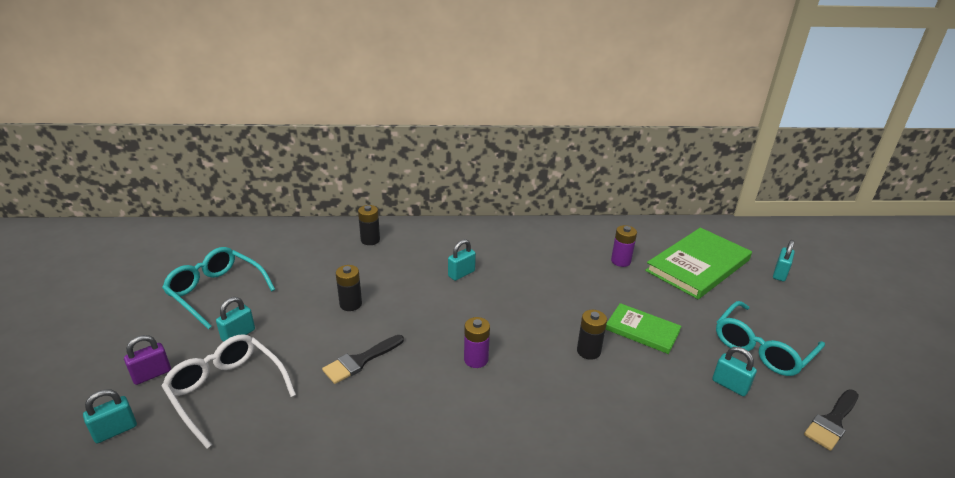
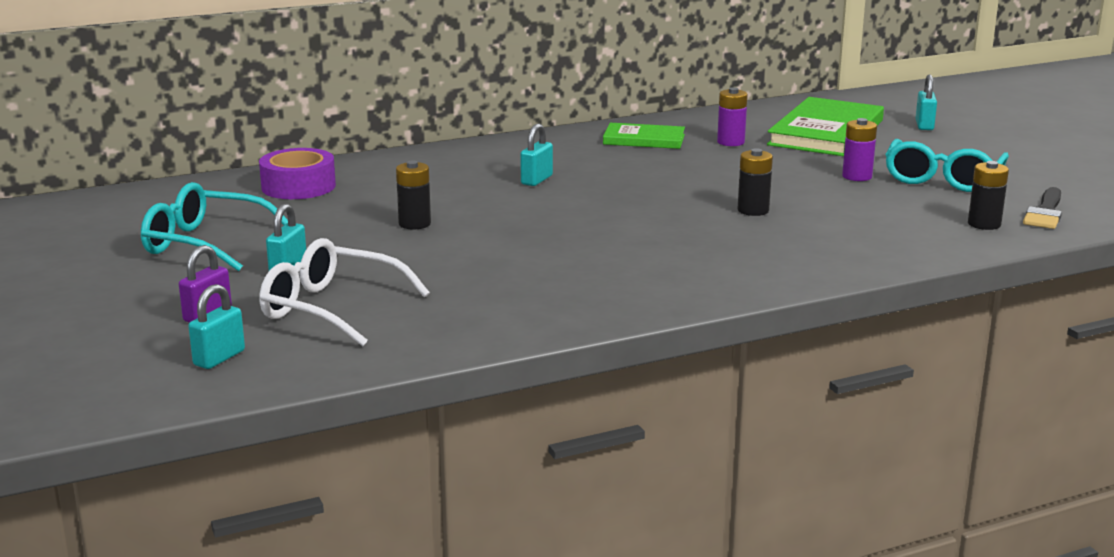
camera: 20 degrees left, 10 degrees down
black brush [322,335,404,384] -> none
black battery [358,205,380,245] -> black battery moved to [968,161,1009,230]
purple battery [464,317,490,368] -> purple battery moved to [842,118,877,181]
green book [605,303,681,354] -> green book moved to [603,123,685,149]
turquoise padlock [712,347,757,396] -> none
none -> purple tape [259,148,336,199]

